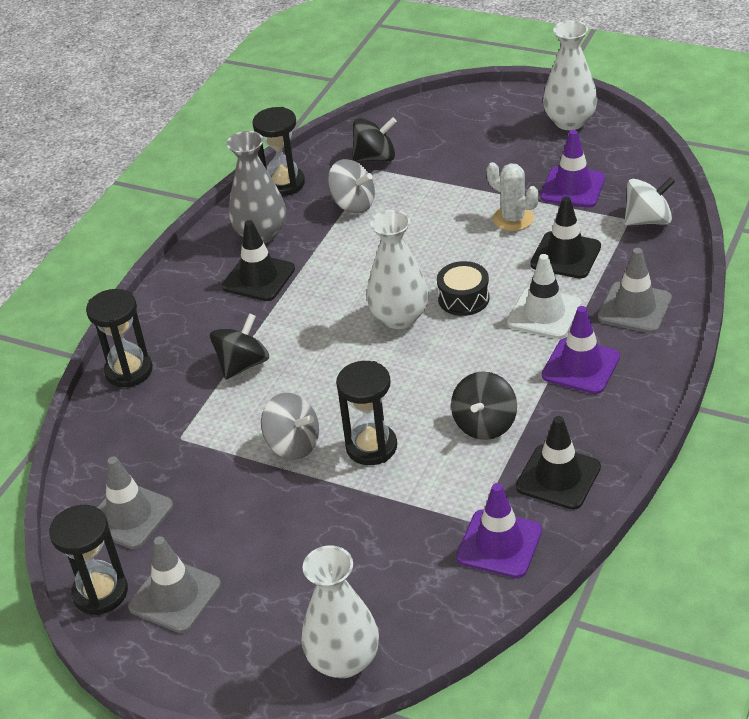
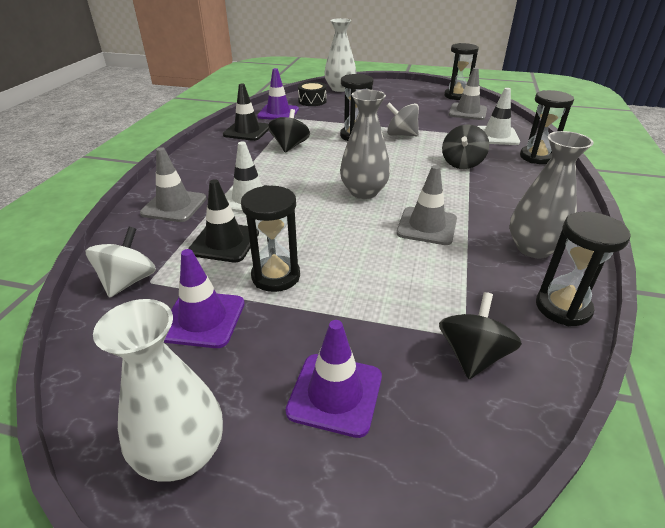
camera: 165 degrees right, 5 degrees down
grey traffic cone [128,536,221,633] -> grey traffic cone moved to [396,165,457,245]
black traffic cone [222,220,295,301] -> none
grey spinning top [327,159,375,214] -> none
black spinning top [352,117,397,161] -> black spinning top turned 135 degrees clockwise [439,292,522,379]
white vase [367,210,428,329] -> grey vase [340,90,390,199]
black drum [437,261,490,316] -> black drum moved to [298,82,327,106]
white cactus [487,162,539,231] -> black hourglass [241,185,300,292]
purple traffic cone [542,306,620,394] -> purple traffic cone moved to [285,320,382,438]
white spinning top [624,177,675,225] -> white spinning top turned 135 degrees clockwise [85,227,156,298]
none -> white traffic cone [477,88,520,145]

